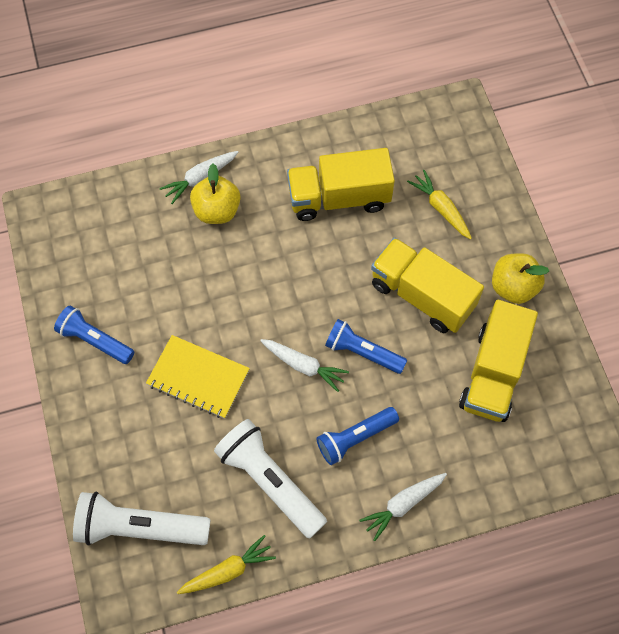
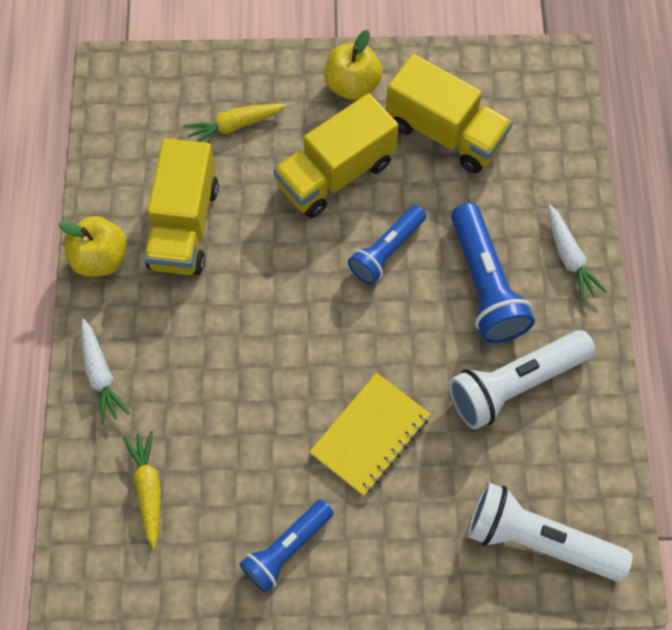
camera: 75 degrees left, 0 degrees up
white flashlight [73,492,211,546] -> white flashlight turned 90 degrees clockwise [468,482,633,582]
yellow carrot [177,535,276,594] -> yellow carrot moved to [123,430,161,549]
yellow apple [190,164,240,224] -> yellow apple moved to [58,216,127,277]
white carrot [260,339,349,392] -> none
blue flashlight [316,407,399,465] -> blue flashlight [451,203,535,343], size x1.51

